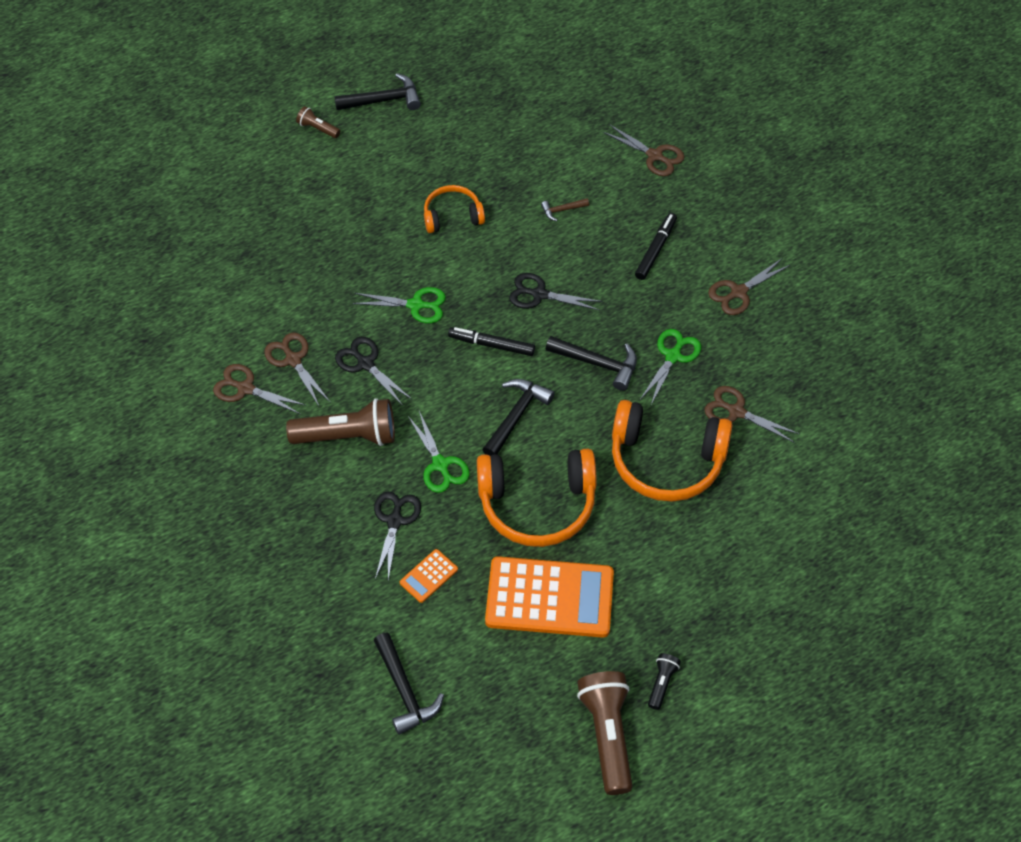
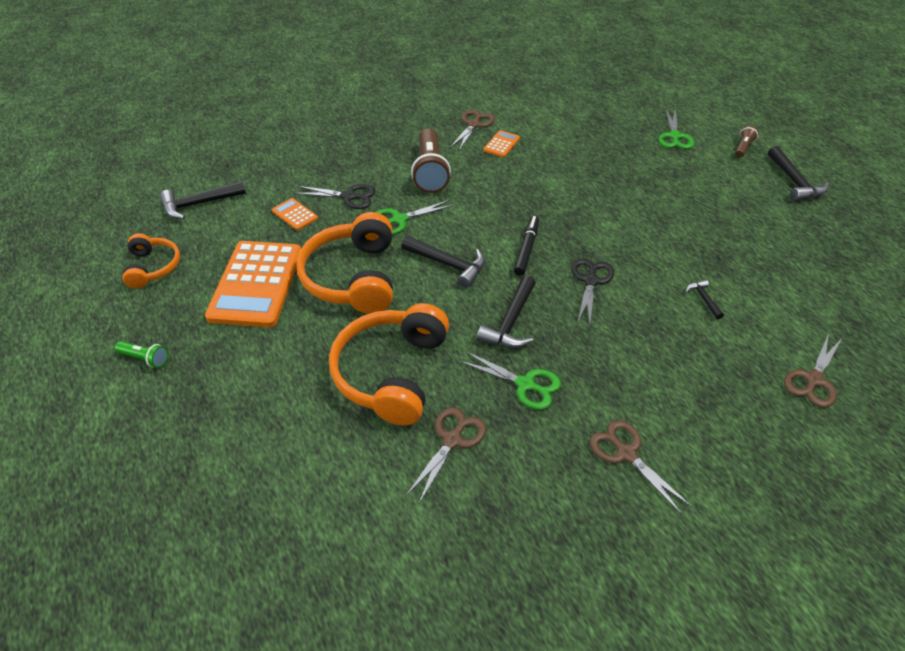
camera: 90 degrees right, 10 degrees down
brown scissors [264,332,330,406] -> orange calculator [483,130,520,157]
black scissors [335,337,413,406] -> none
green scissors [353,287,446,323] -> green scissors moved to [658,109,694,149]
orange headphones [424,185,485,233] -> orange headphones moved to [122,234,180,289]
brown hammer [541,198,589,221] -> black hammer [686,279,724,319]
brown flashlight [577,671,633,795] -> none
black marker [635,213,677,280] -> none
black flashlight [648,653,681,710] -> green flashlight [115,341,168,368]

